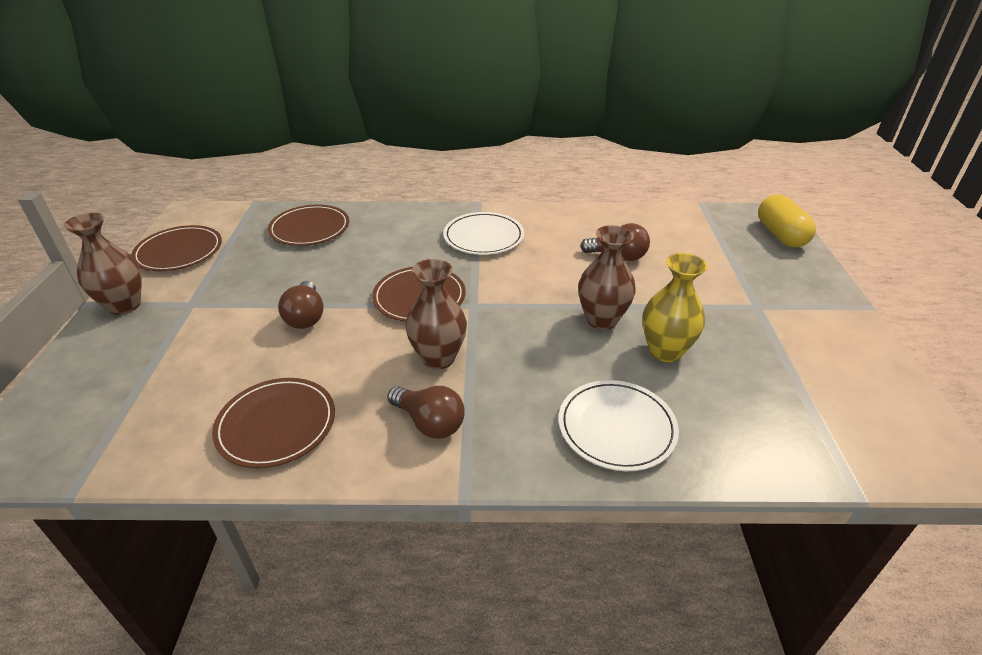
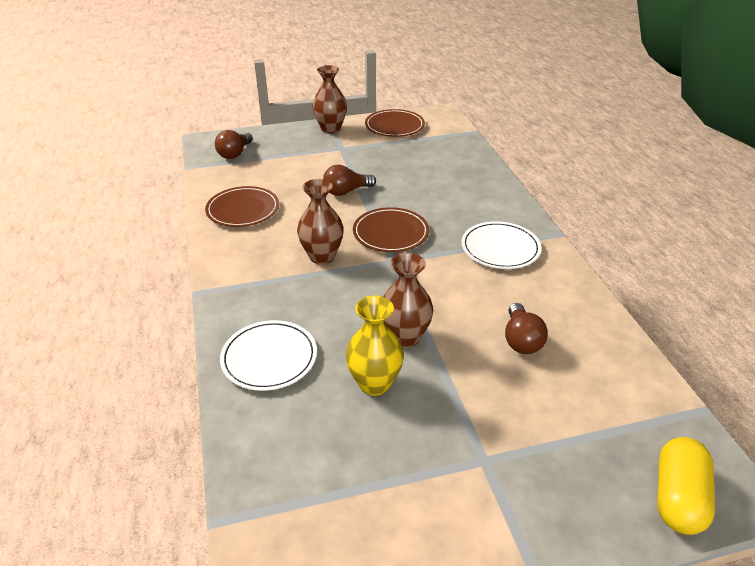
camera: 75 degrees right, 0 degrees up
brown plate [268,205,349,246] -> none
brown light bulb [387,386,465,439] -> brown light bulb moved to [215,130,253,159]
yellow capsule [758,195,816,247] -> yellow capsule turned 45 degrees counterclockwise [657,437,715,535]

